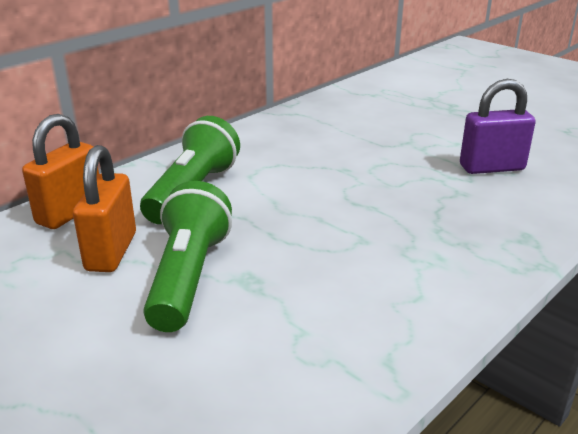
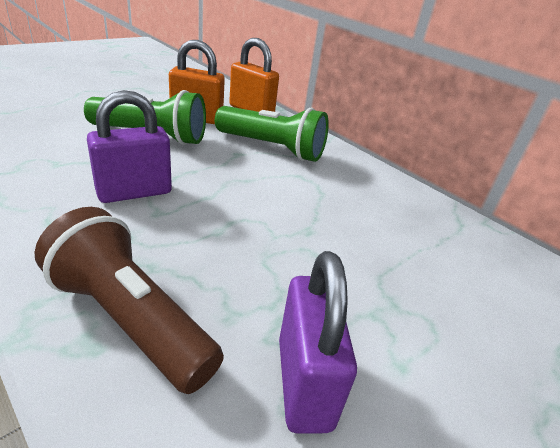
camera: 90 degrees right, 5 degrees up
none -> brown flashlight [34,207,224,394]
none -> purple padlock [87,90,172,203]

